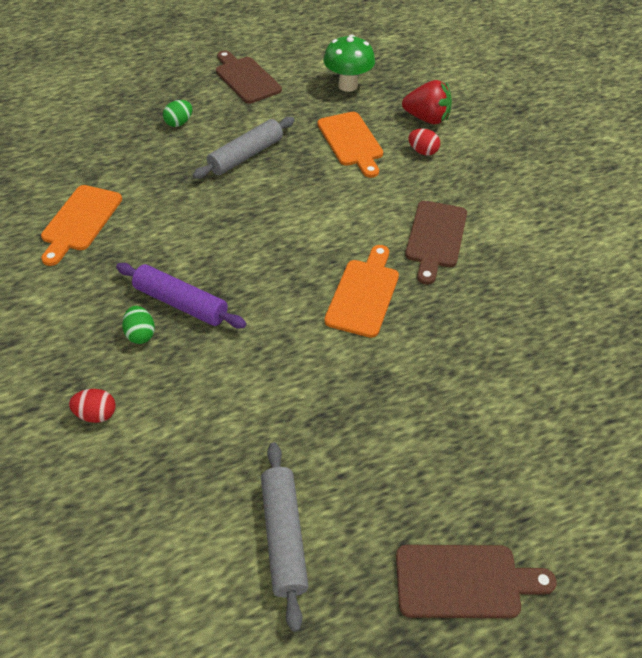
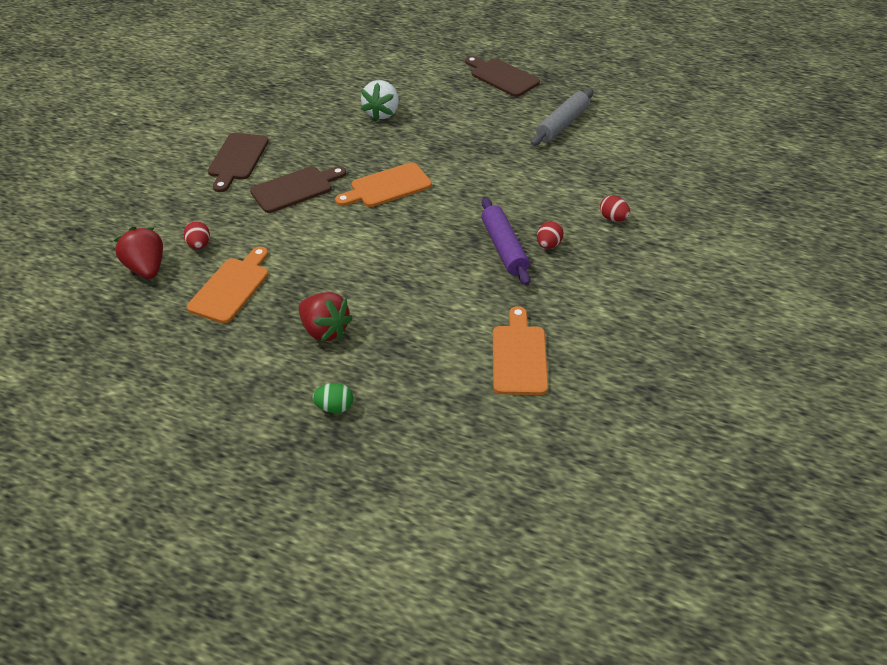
camera: 135 degrees left, 5 degrees down
orange cutting board [41,185,122,266] -> orange cutting board turned 60 degrees counterclockwise [493,306,548,395]
green egg [122,306,155,344] -> red egg [537,221,564,249]
grey rolling pin [193,117,294,179] -> red strawberry [299,292,353,342]
brown cutting board [216,51,282,103] -> brown cutting board moved to [208,133,269,192]
green mushroom [323,34,375,92] -> none
none -> white strawberry [361,80,399,121]

